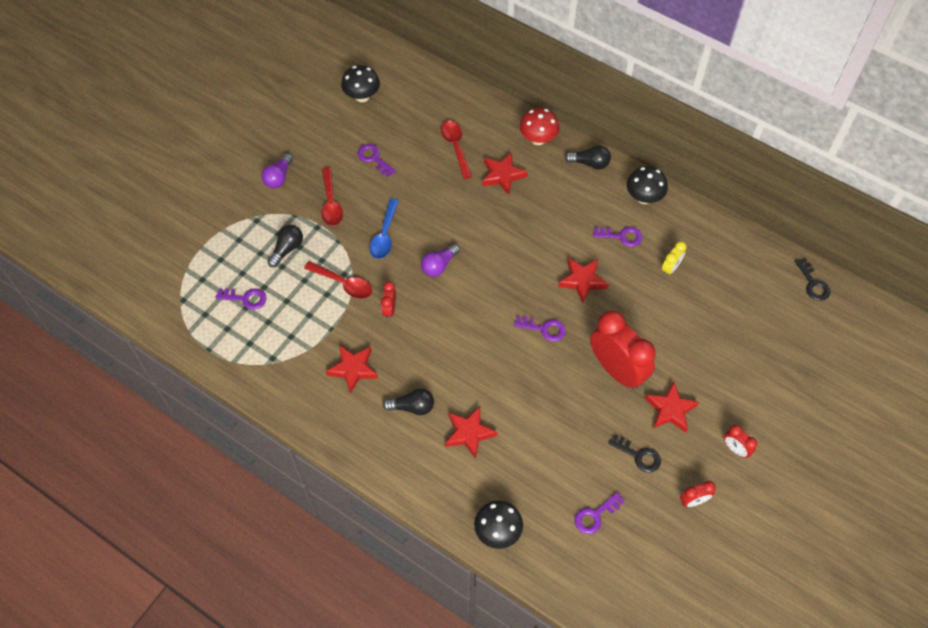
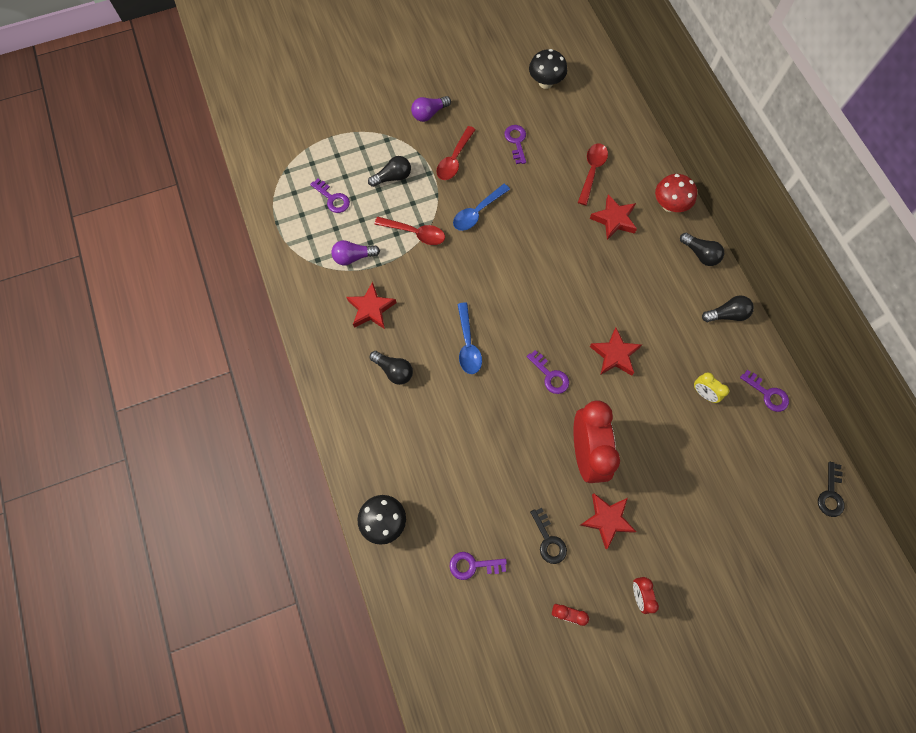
camera: 35 degrees right, 10 degrees up
red spoon [304,261,372,299] -> red spoon turned 45 degrees counterclockwise [374,217,445,245]
red clock [381,281,396,319] -> none
purple light bulb [421,244,460,277] -> purple light bulb moved to [332,240,380,265]
red star [445,407,497,459] -> none
purple key [593,227,642,247] -> purple key moved to [740,370,789,412]
black mushroom [627,166,668,204] -> black light bulb [702,295,754,322]
yellow clock [662,241,687,276] -> yellow clock turned 60 degrees clockwise [694,372,729,403]
none -> blue spoon [457,303,482,374]

